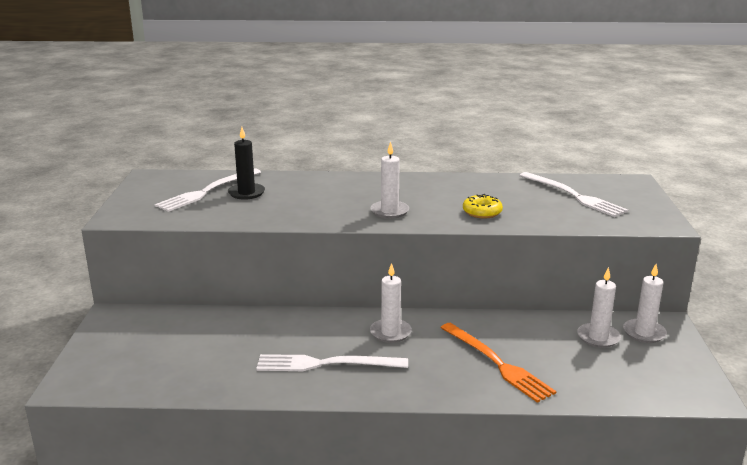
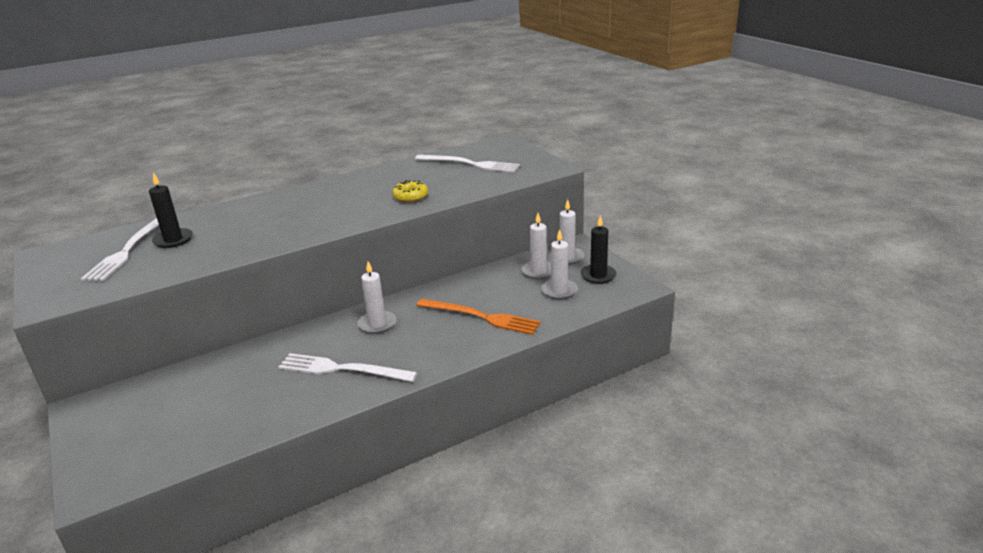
camera: 30 degrees left, 5 degrees up
white fork [256,354,408,371] -> white fork turned 45 degrees clockwise [278,353,417,382]
white candle [370,141,409,219] -> white candle moved to [541,229,578,300]
none -> black candle [581,215,617,284]

